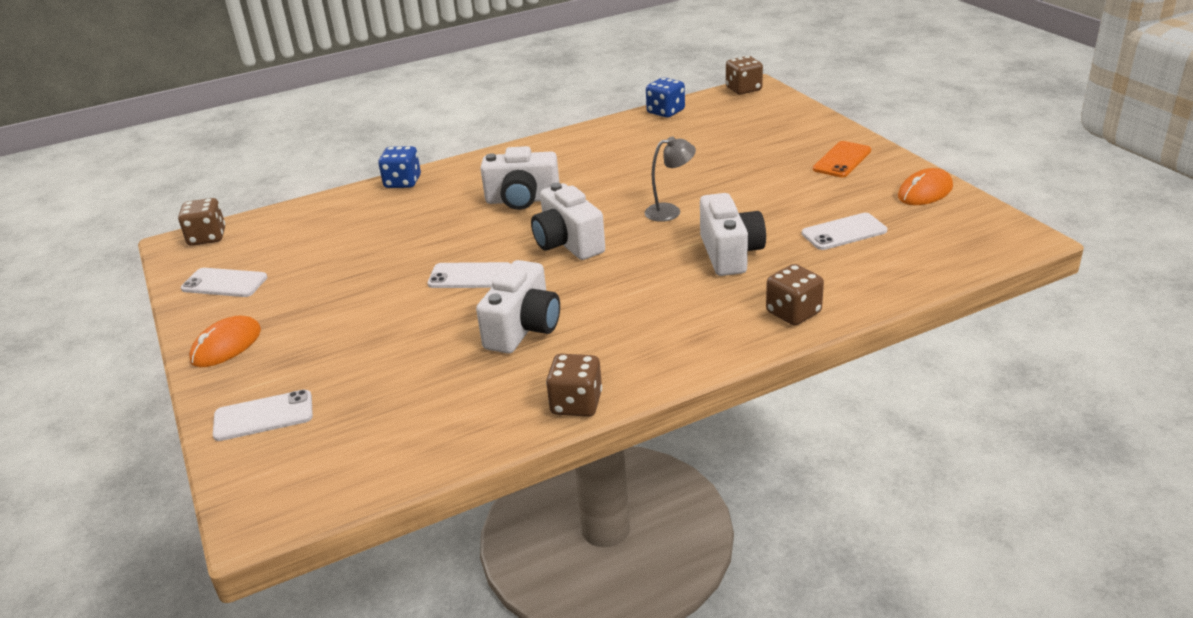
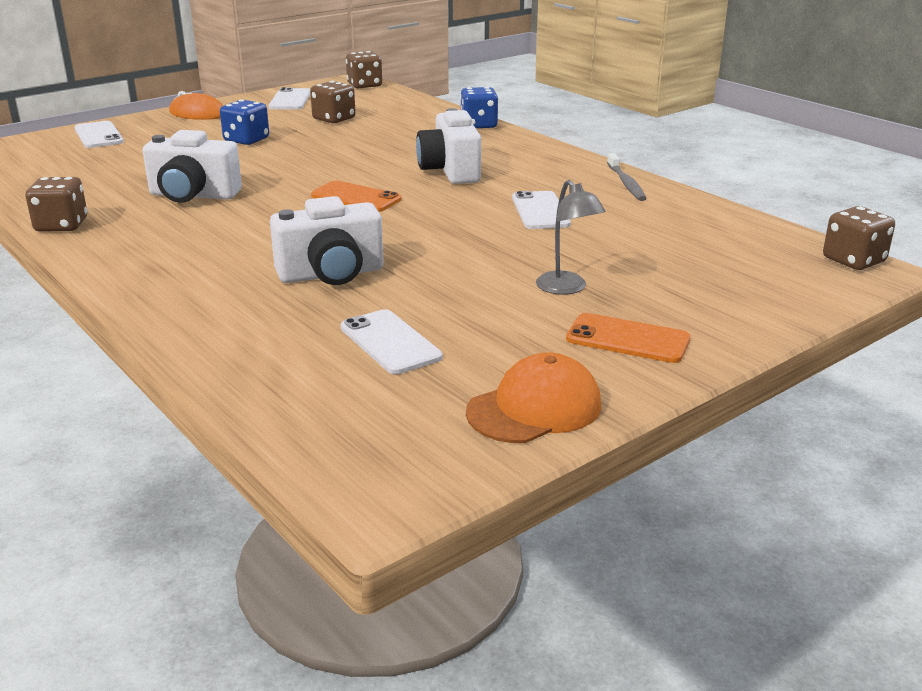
camera: 75 degrees right, 5 degrees down
white phone [428,262,511,288] -> white phone moved to [512,191,571,229]
white camera [531,183,605,260] -> orange phone [311,181,401,212]
grey lamp [645,136,696,222] -> grey lamp moved to [536,180,606,295]
blue dice [646,77,685,118] -> blue dice moved to [220,100,269,145]
brown dice [766,264,824,326] -> brown dice moved to [310,81,356,123]
orange mouse [898,168,953,205] -> orange cap [466,352,601,443]
none -> grey toothbrush [607,153,647,201]

